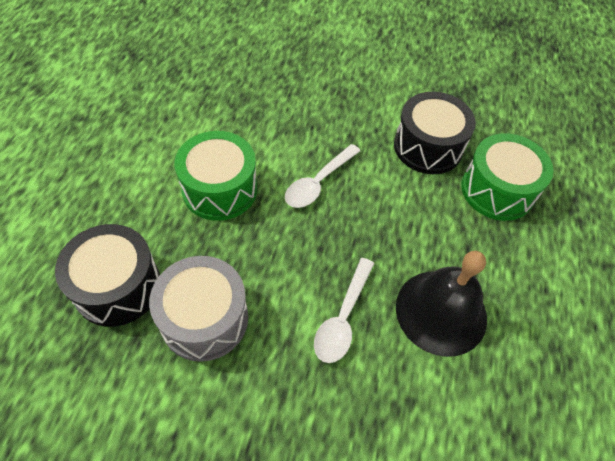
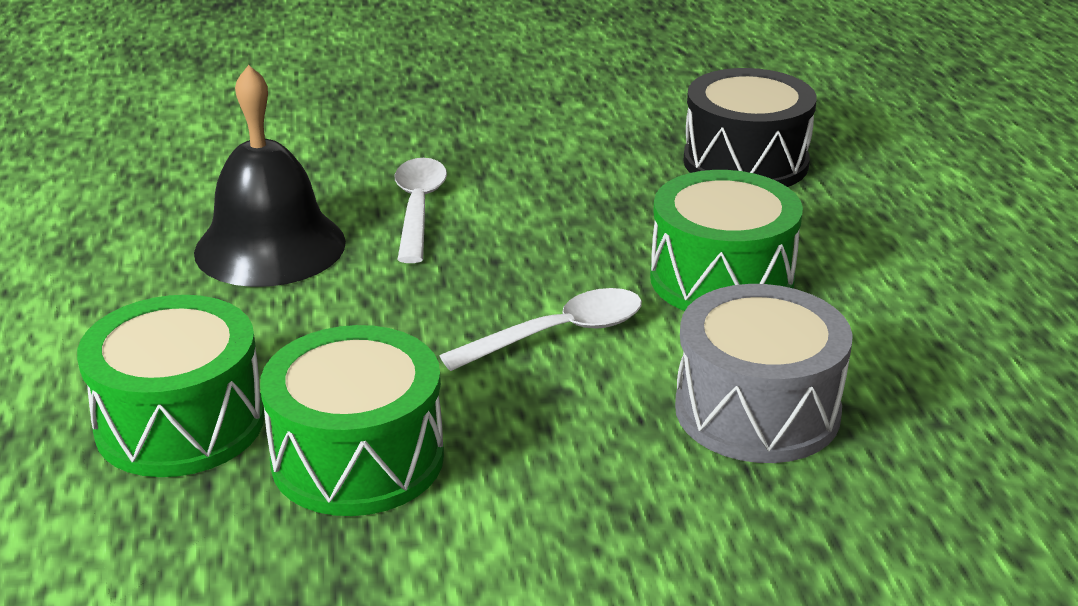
camera: 160 degrees right, 25 degrees down
grey drum [149,256,248,362] -> grey drum moved to [675,284,853,463]
white spoon [285,144,360,208] -> white spoon turned 45 degrees clockwise [439,288,642,371]
black drum [394,92,476,174] -> green drum [260,325,444,516]

